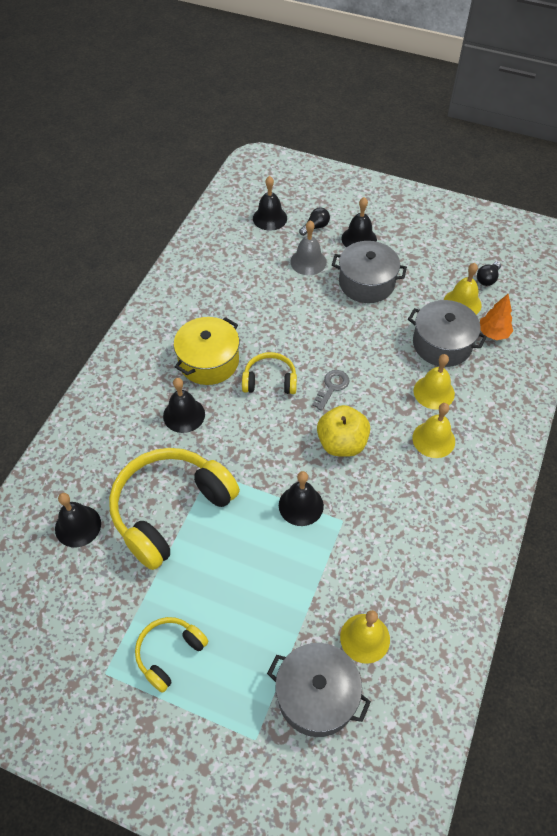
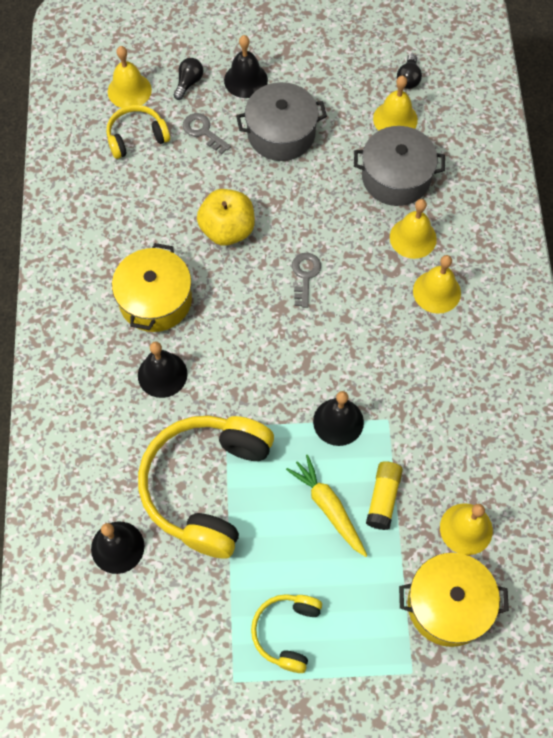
camera: 25 degrees left, 10 degrees up
yellow headphones [242,352,297,394] -> yellow headphones moved to [106,105,170,159]
black bell [253,176,287,231] -> yellow bell [108,46,152,108]
grey pot [267,643,371,737] -> yellow pot [399,553,509,647]
grey bell [290,220,327,275] -> grey key [183,113,231,154]
yellow apple [317,405,370,457] -> yellow apple moved to [197,189,255,246]
orange tree [480,294,513,340] -> none
none -> yellow carrot [286,455,367,557]
none -> yellow glue stick [366,461,403,530]

